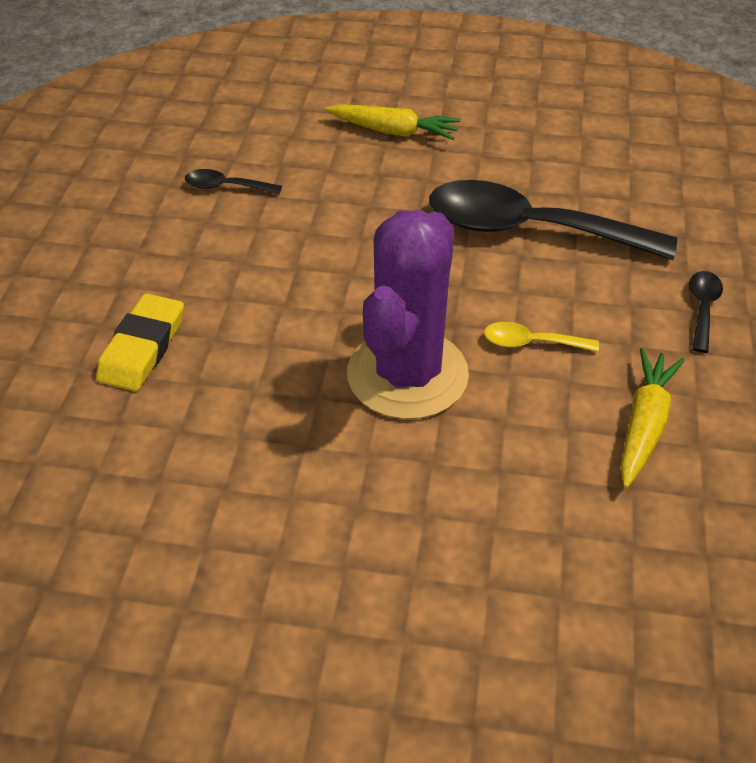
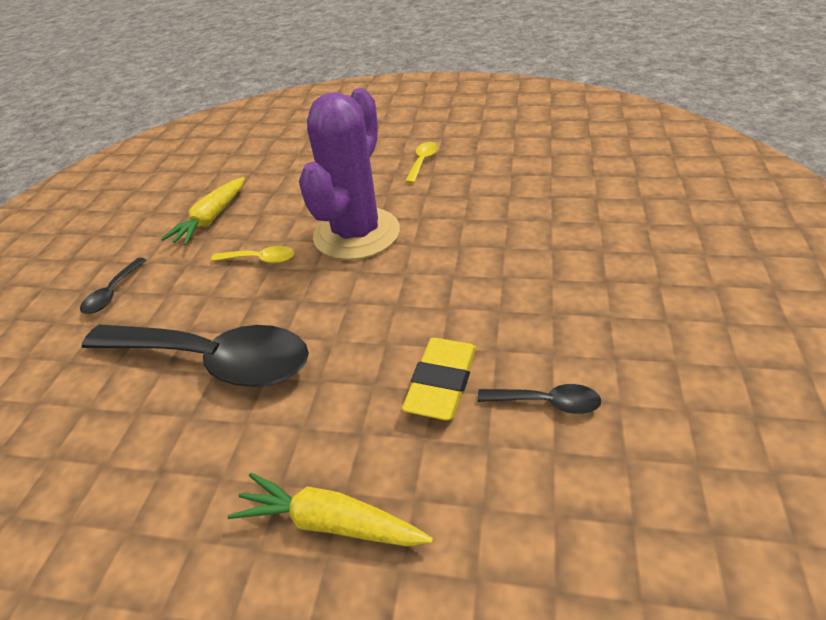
camera: 175 degrees left, 5 degrees down
yellow eraser [96,293,184,391] -> yellow eraser moved to [402,338,476,420]
none -> yellow spoon [405,142,438,184]

